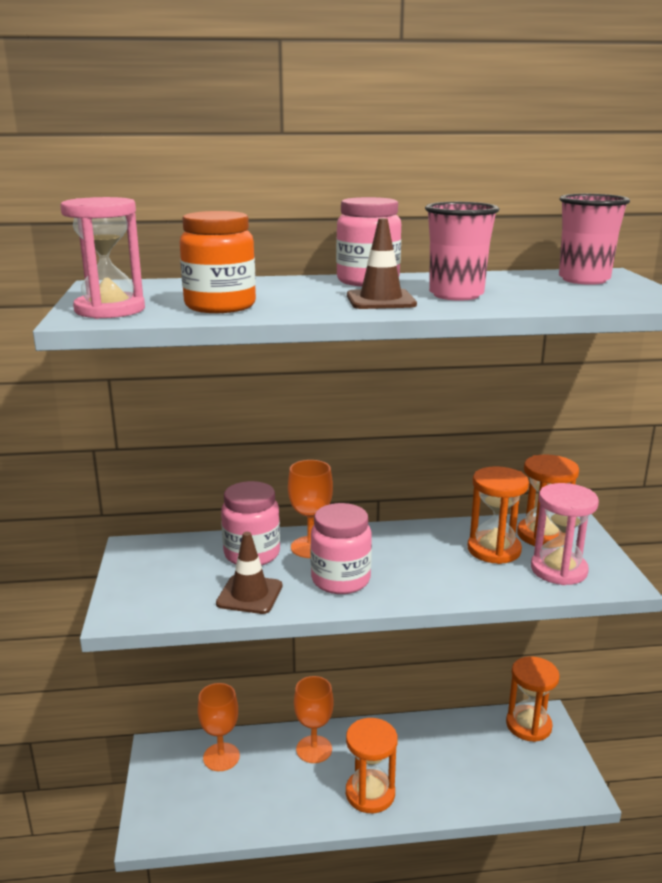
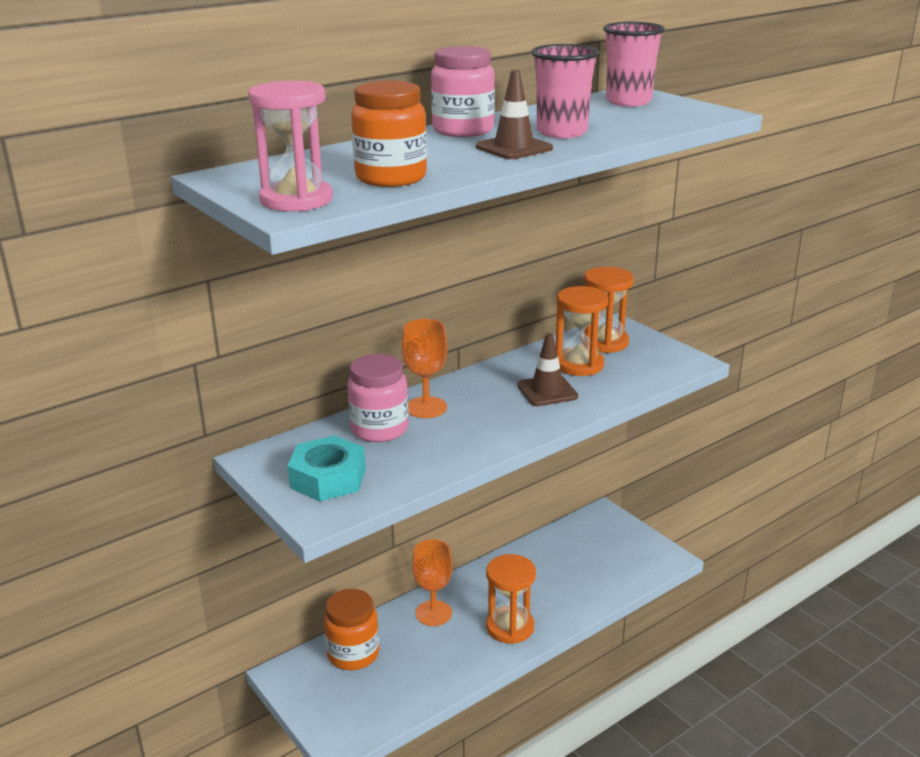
camera: 30 degrees left, 5 degrees up
orange goblet [198,683,240,771] -> orange jar [324,589,379,670]
brown traffic cone [216,532,282,614] -> brown traffic cone moved to [517,333,578,406]
pink jar [310,503,372,594] -> none
orange hourglass [506,656,560,742] -> none
pink hourglass [531,483,599,585] -> none
none -> turquoise nut [288,435,366,501]

